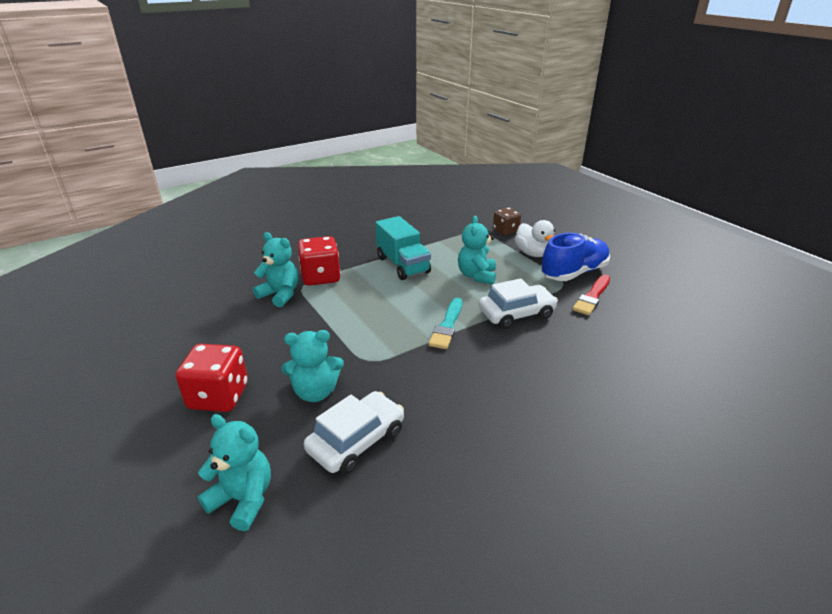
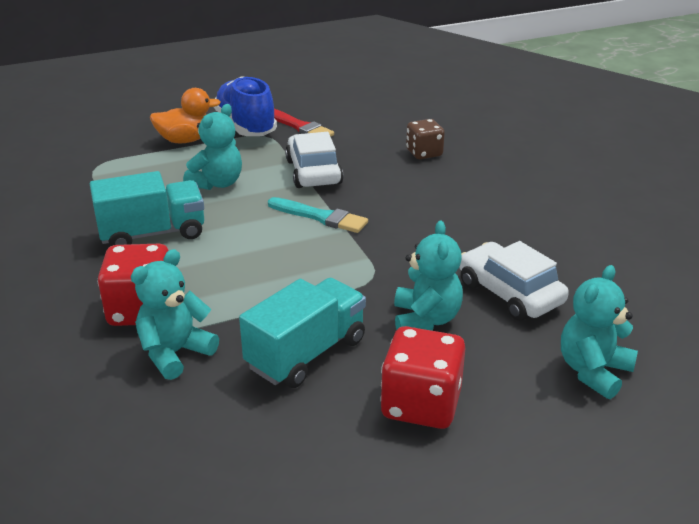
camera: 80 degrees left, 0 degrees up
turquoise teddy bear [458,216,496,285] -> turquoise teddy bear turned 75 degrees counterclockwise [183,104,242,190]
brown dice [493,207,521,235] -> brown dice moved to [406,119,445,159]
white duck [514,220,555,257] -> orange duck [150,88,221,143]
none -> turquoise truck [239,278,366,388]

